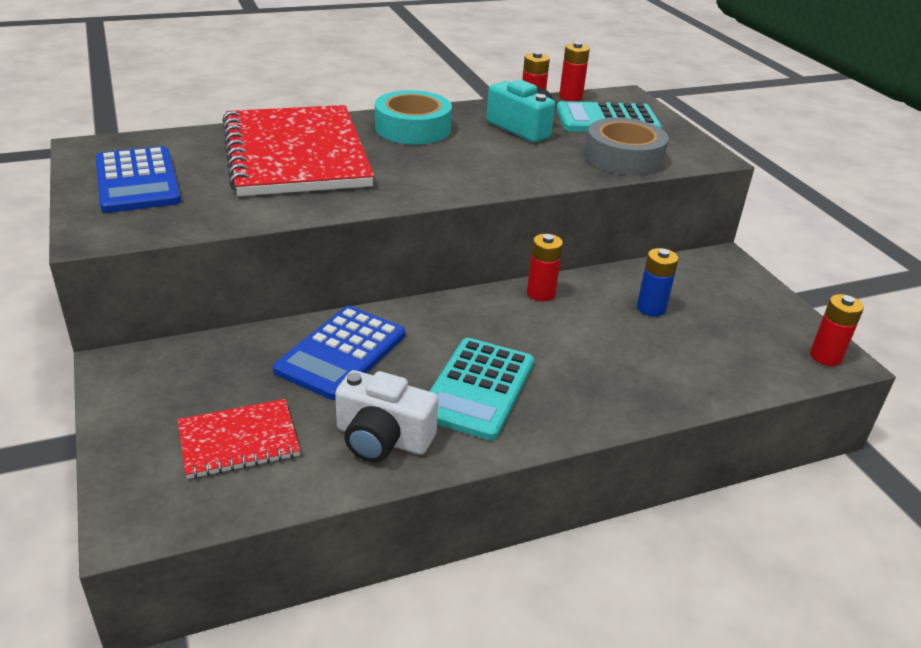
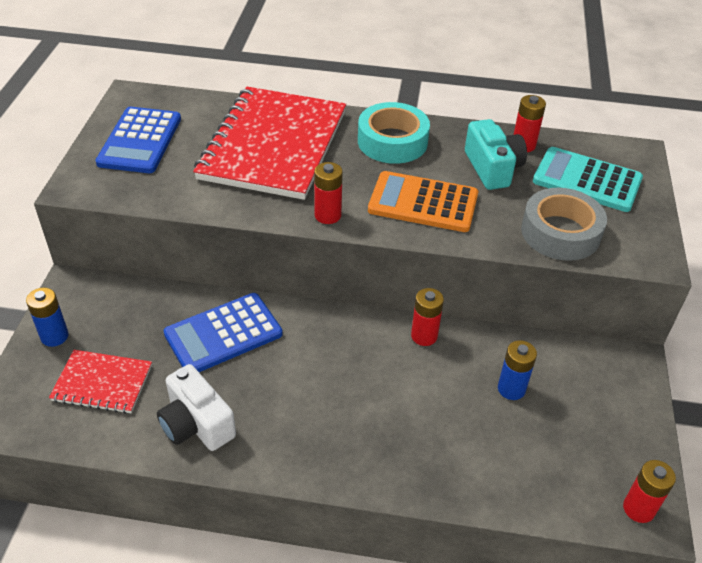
camera: 30 degrees right, 10 degrees up
turquoise calculator [430,338,534,440] -> none
red battery [559,42,590,101] -> red battery moved to [314,162,343,224]
none -> blue battery [26,288,69,347]
none -> orange calculator [368,171,478,232]

